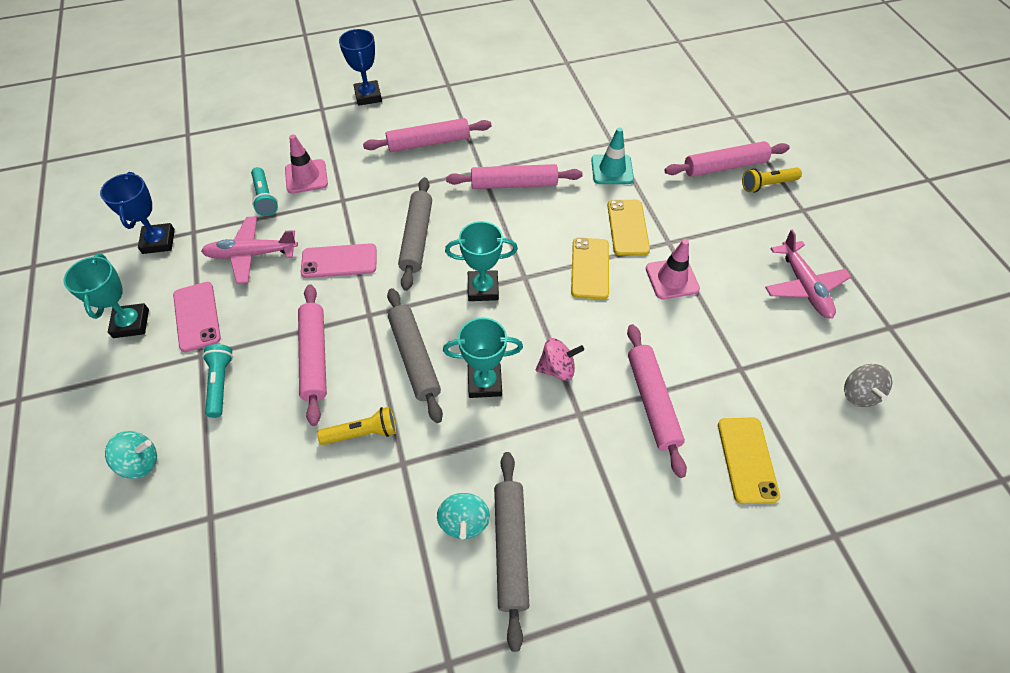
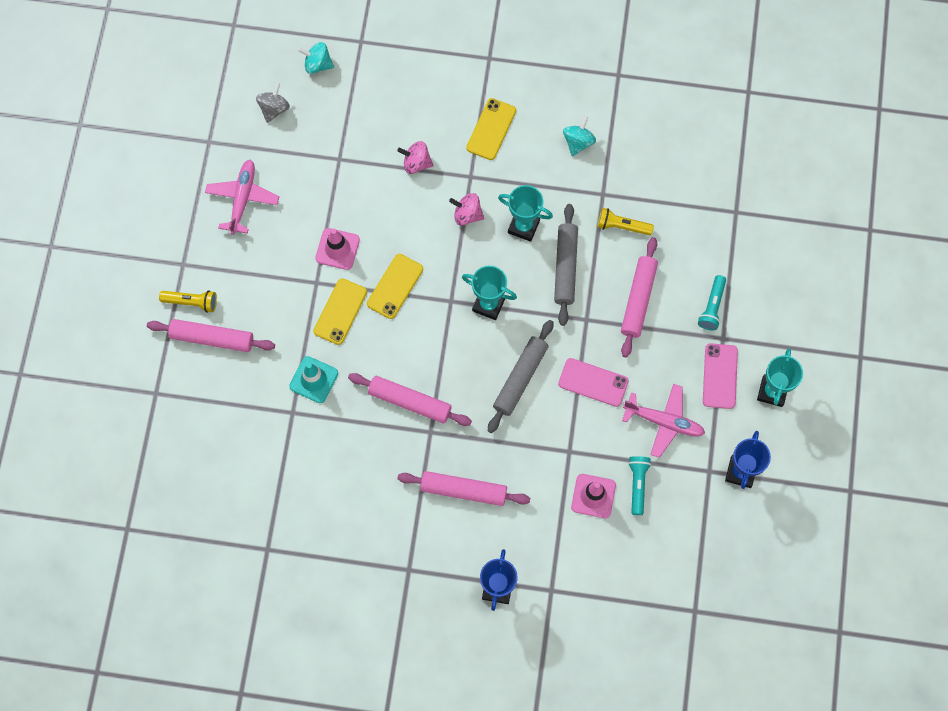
camera: 155 degrees left, 15 degrees up
turquoise spinning top [105,431,157,479] -> turquoise spinning top moved to [298,42,334,74]
grey rolling pin [494,452,529,652] -> none
pink rolling pin [627,324,687,478] -> pink spinning top [397,141,434,174]
yellow phone [718,417,780,504] -> yellow phone moved to [466,98,516,160]

